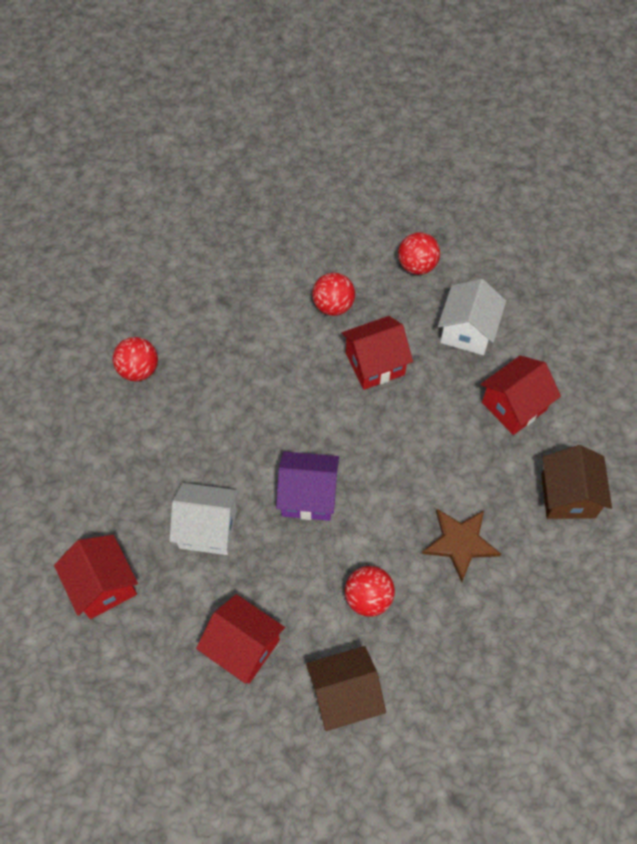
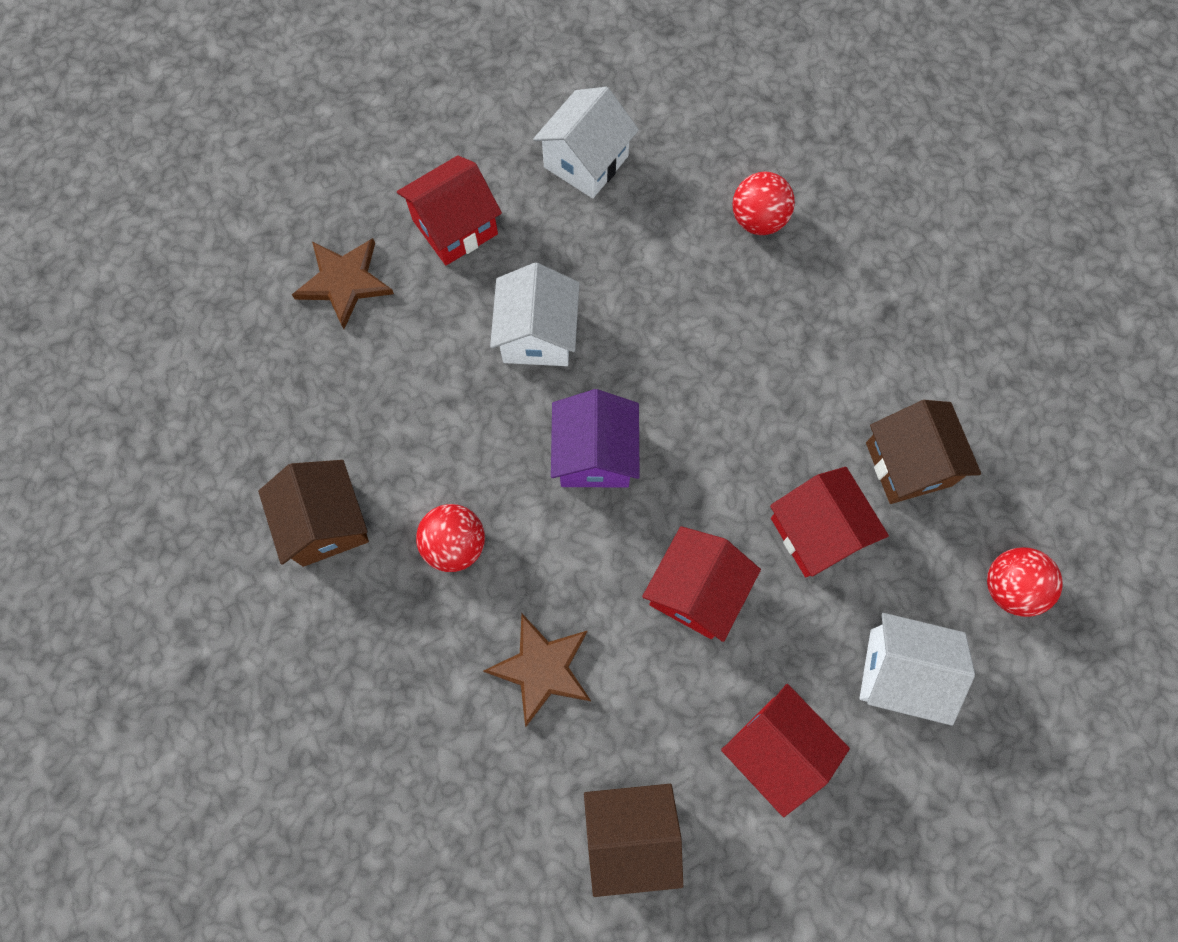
camera: 85 degrees right, 10 degrees up
red house [196,594,285,684] -> red house moved to [642,526,761,642]
red ball [312,272,355,316] -> brown house [866,400,981,504]
none -> brown star [292,238,394,329]
none -> white house [533,87,639,198]

